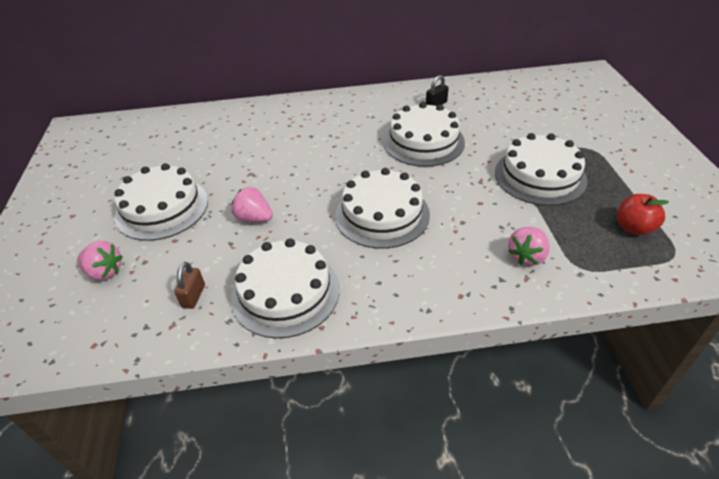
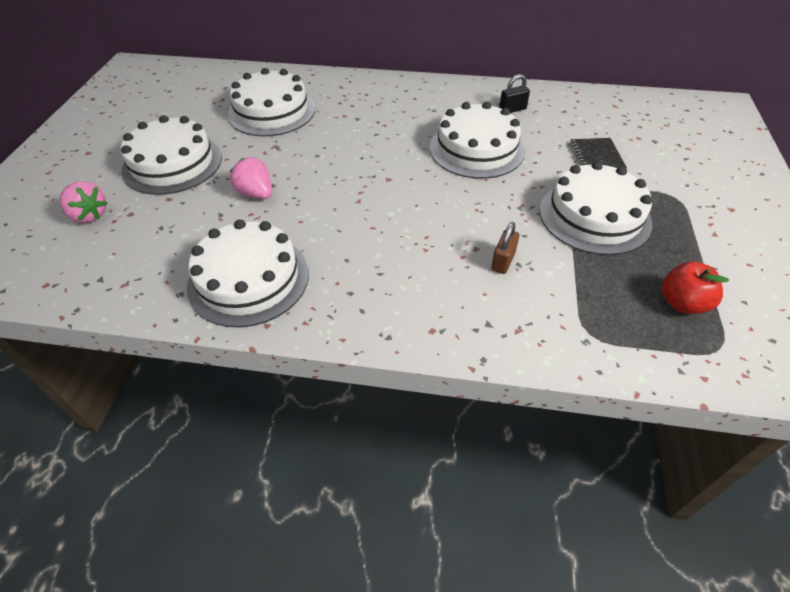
camera: 15 degrees right, 5 degrees up
brown padlock [174,262,205,309] -> brown padlock moved to [491,222,519,274]
white cake [335,168,430,249] -> white cake moved to [227,68,315,136]
pink strawberry [508,227,550,266] -> none
none -> black notebook [570,138,627,169]

